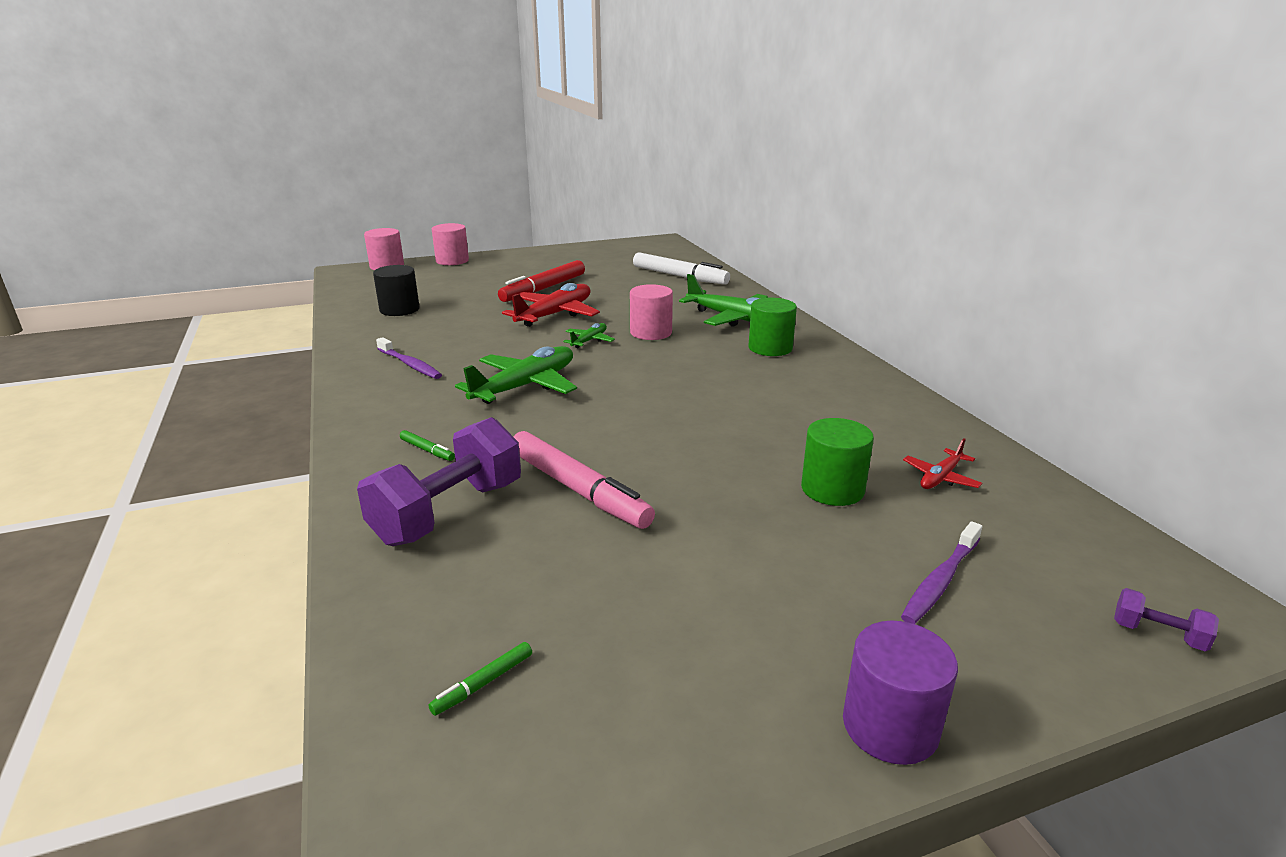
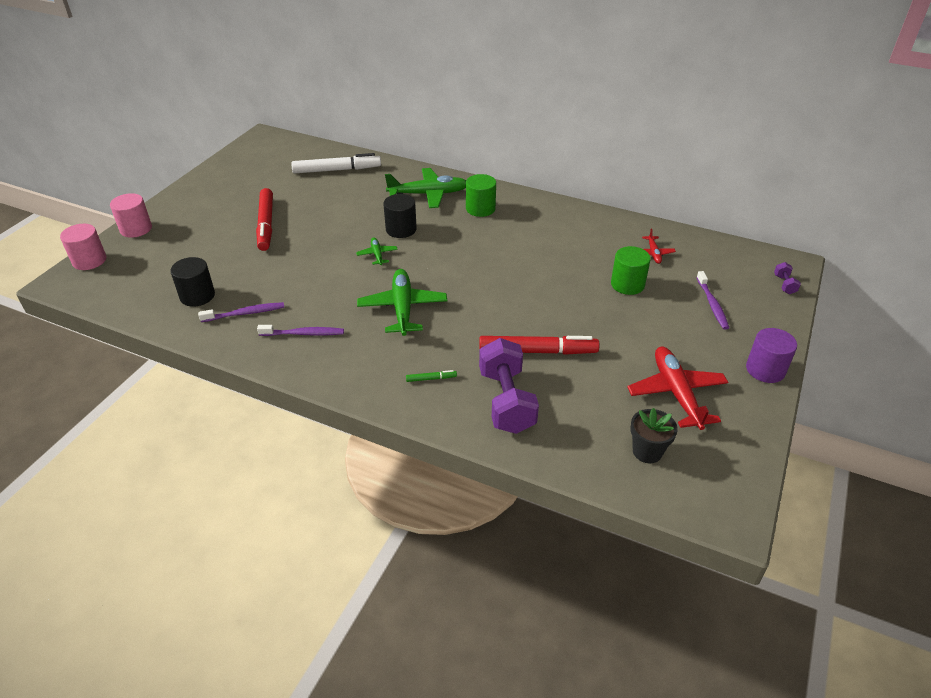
camera: 45 degrees left, 15 degrees up
green marker [428,642,532,716] -> black flower pot [630,408,678,463]
red plane [502,283,600,327] -> red plane moved to [627,347,728,430]
pink marker [513,431,655,529] -> red marker [479,336,599,355]
pink cylinder [630,284,673,340] -> black cylinder [384,194,417,238]
purple dumbbell [1114,588,1219,651] -> purple dumbbell turned 75 degrees counterclockwise [774,262,801,294]
none -> purple toothbrush [198,302,284,322]

